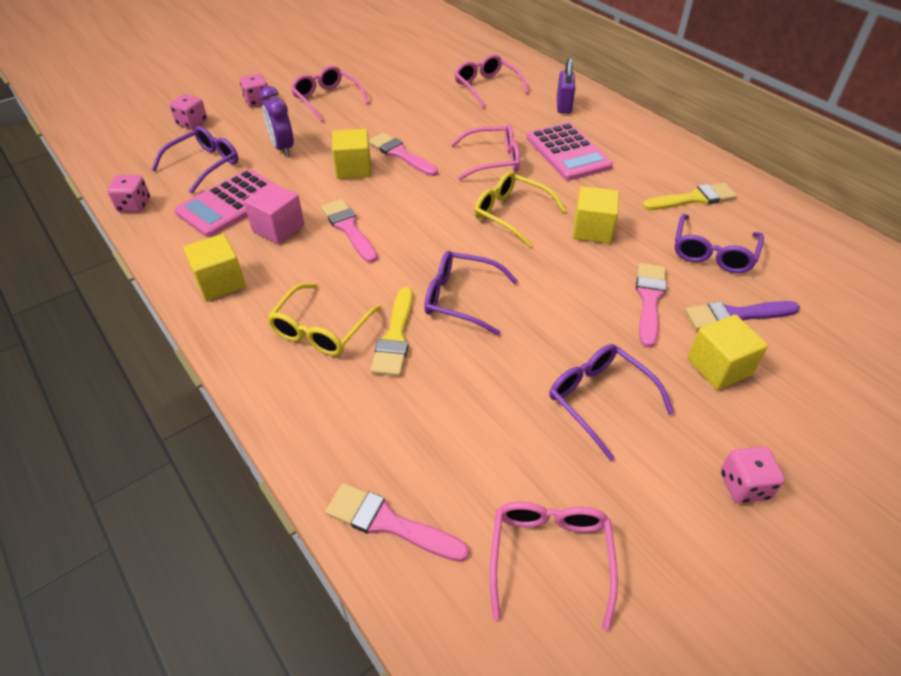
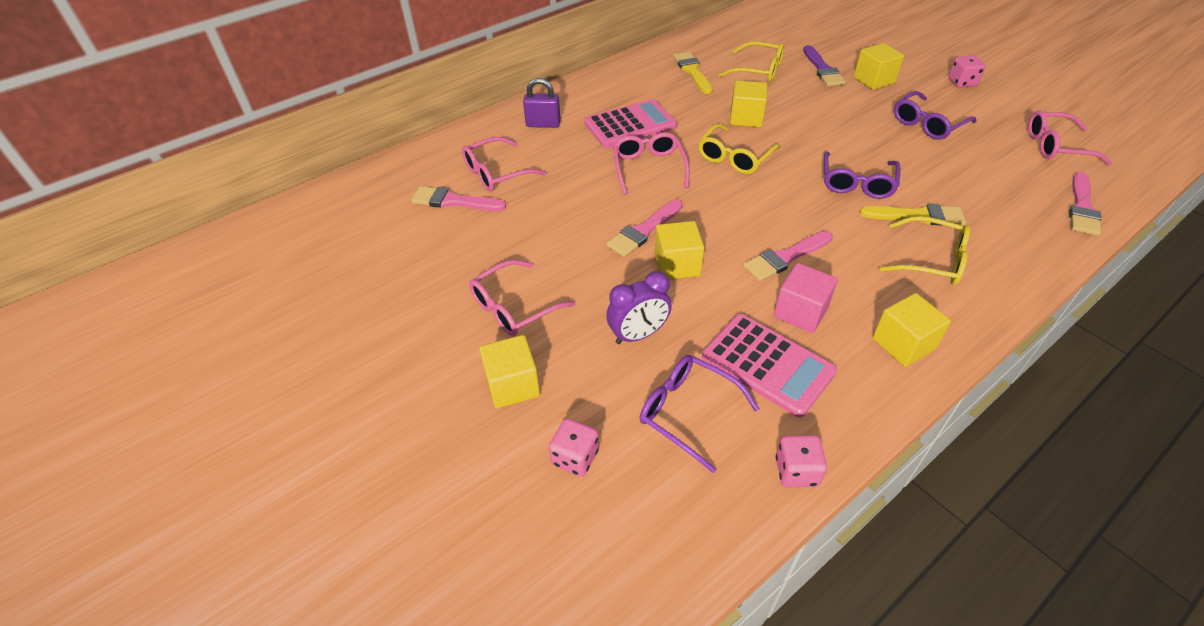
camera: 90 degrees left, 0 degrees up
pink dice [240,73,270,107] -> yellow cube [479,335,540,408]
pink brush [636,263,666,348] -> pink brush moved to [411,186,506,211]
purple glasses [675,214,764,273] -> yellow glasses [719,41,784,82]

